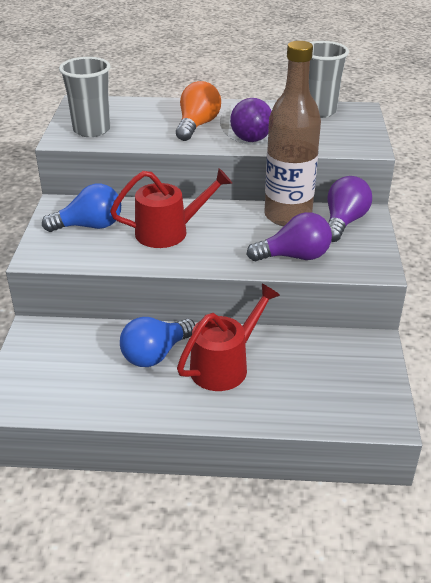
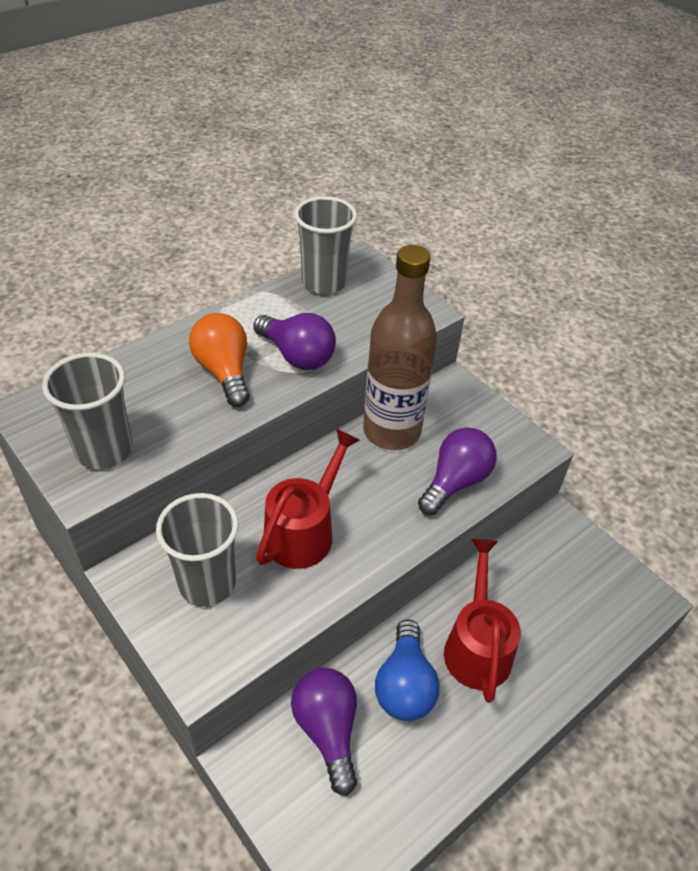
camera: 45 degrees left, 10 degrees up
blue light bulb [42,184,121,232] -> grey cup [156,493,238,607]
purple light bulb [327,176,372,242] -> purple light bulb moved to [291,668,357,796]

